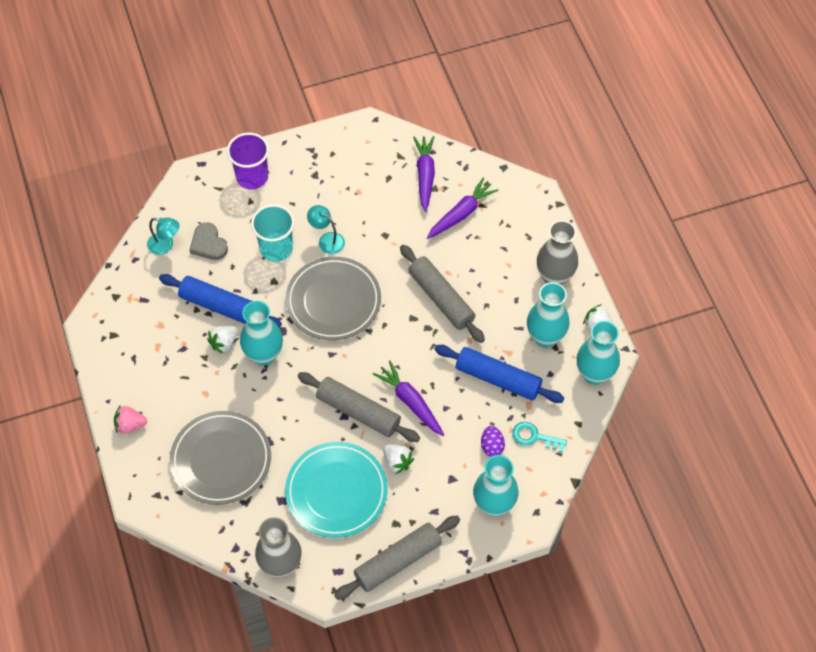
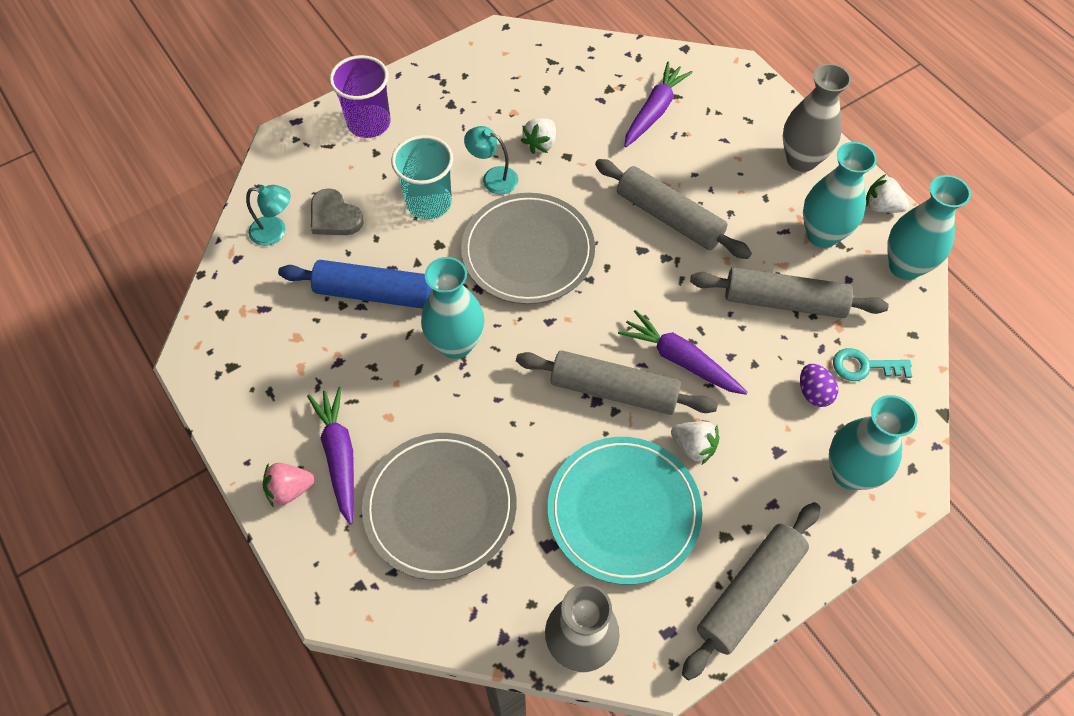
camera: 15 degrees left, 0 degrees up
white strawberry [207,326,238,354] -> white strawberry moved to [520,118,556,154]
purple carrot [413,136,435,212] -> purple carrot moved to [307,387,354,525]
blue rolling pin [434,345,564,403] -> grey rolling pin [690,267,889,318]

